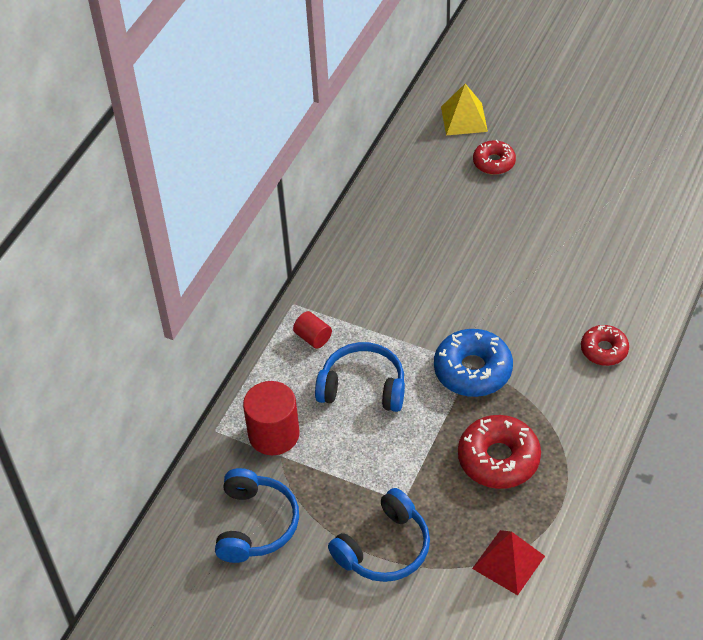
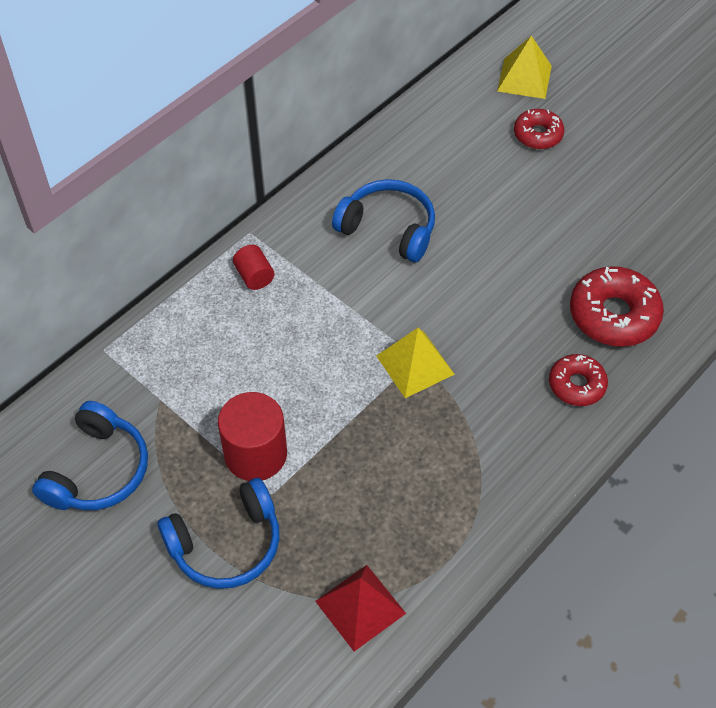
camera: 15 degrees right, 5 degrees up
red cylinder [243,381,300,455] -> red cylinder moved to [218,392,287,481]
blue headphones [315,342,405,412] -> blue headphones moved to [332,179,435,262]
blue donut [434,329,513,397] -> yellow pyramid [377,328,455,398]
red donut [458,415,541,489] -> red donut moved to [570,266,664,347]

